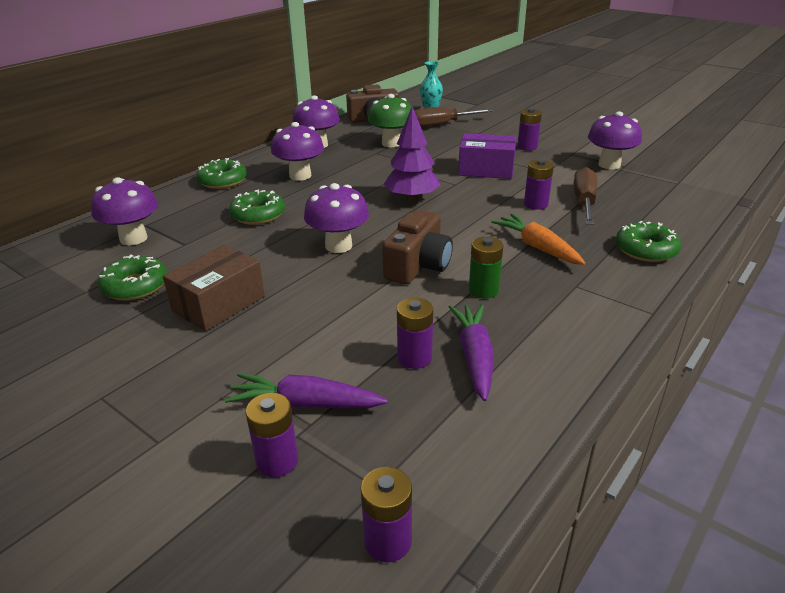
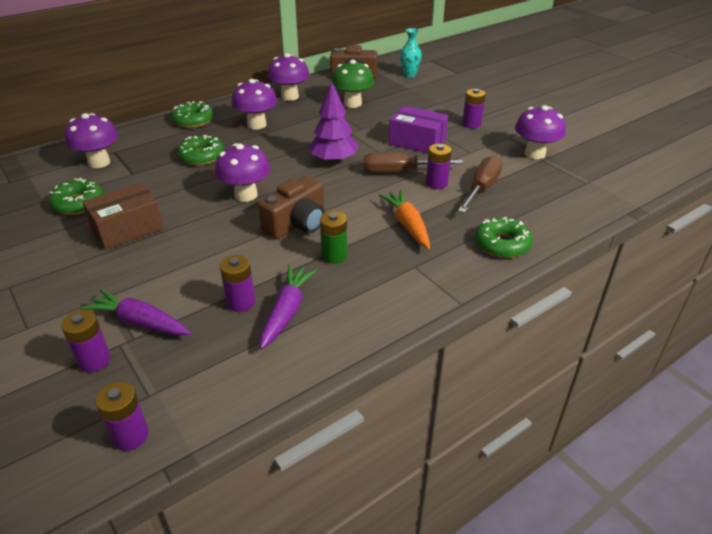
camera: 15 degrees right, 5 degrees up
brown screwdriver [415,107,493,127] -> brown screwdriver moved to [363,152,463,173]

